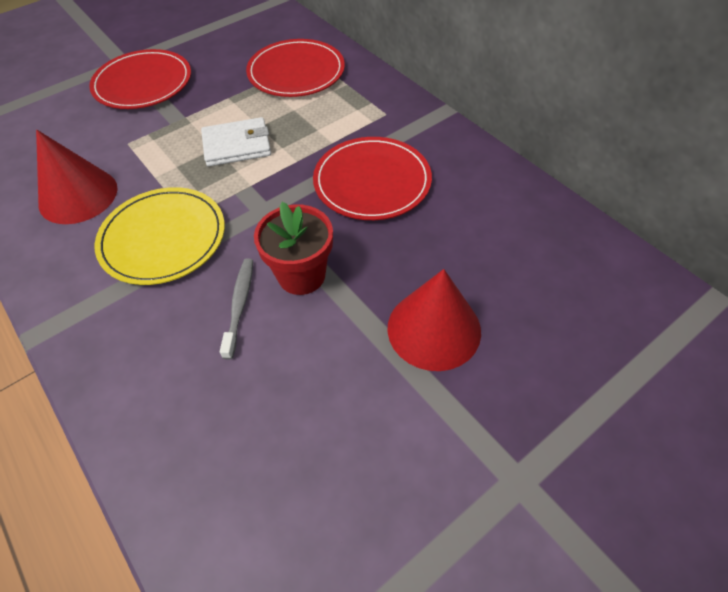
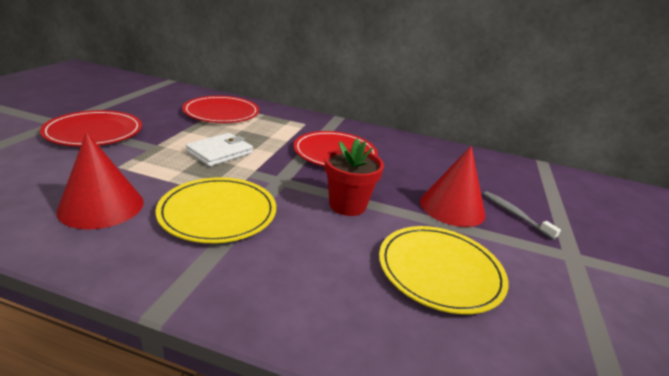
camera: 40 degrees left, 25 degrees down
grey toothbrush [220,258,253,360] -> grey toothbrush moved to [483,191,561,240]
none -> yellow plate [379,226,509,314]

